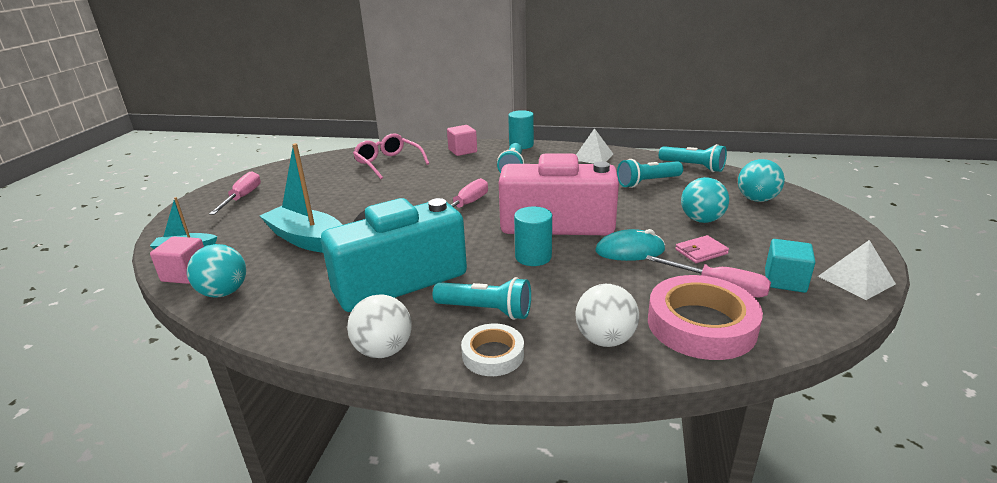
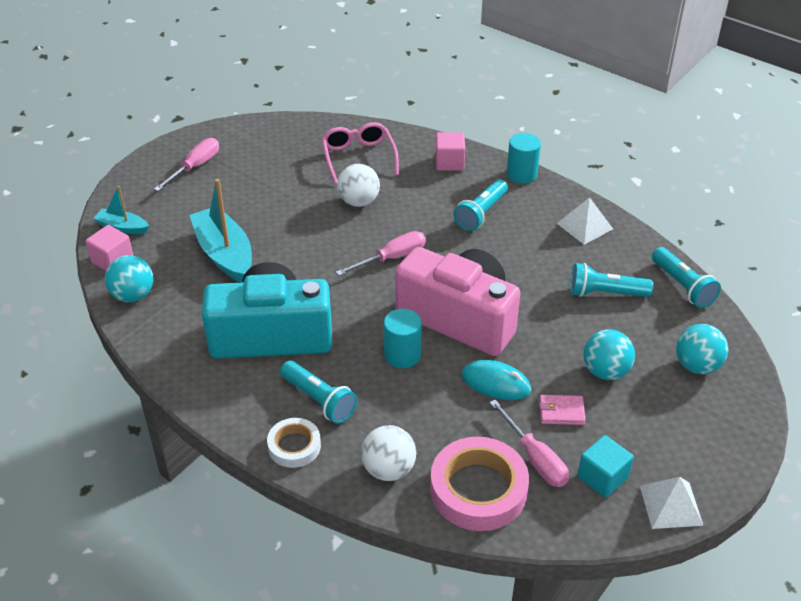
camera: 25 degrees right, 15 degrees up
white ball [347,294,412,358] -> white ball moved to [337,164,380,207]

